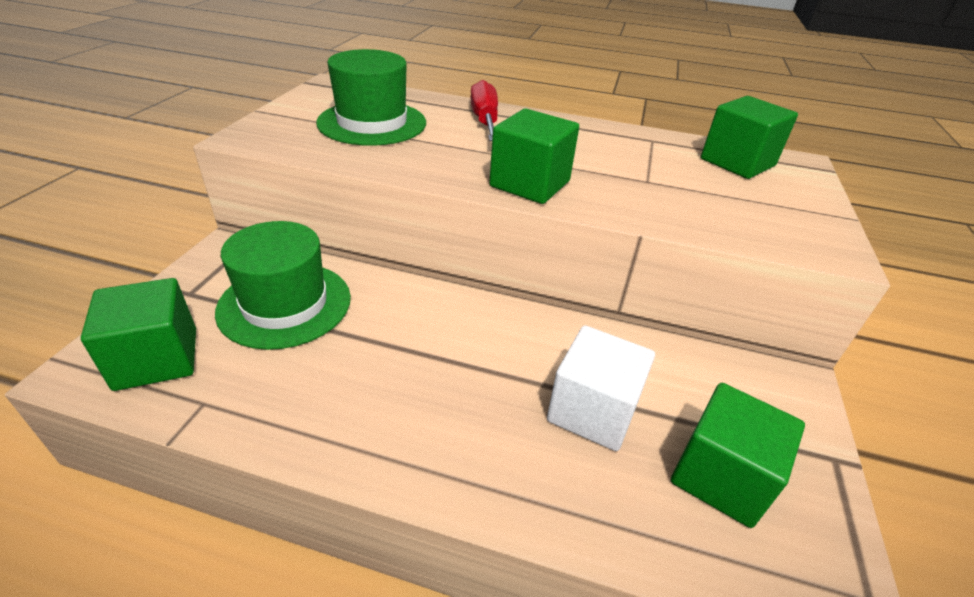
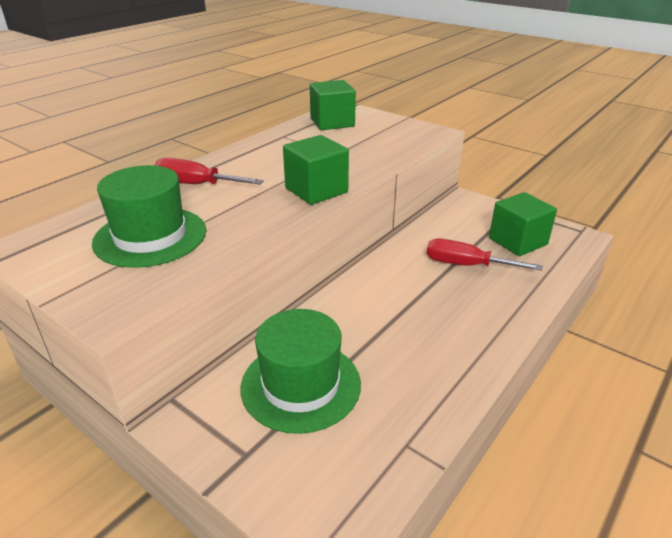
camera: 65 degrees left, 5 degrees down
green cube [81,278,196,391] -> none
white cube [547,325,655,451] -> red screwdriver [426,239,543,271]

